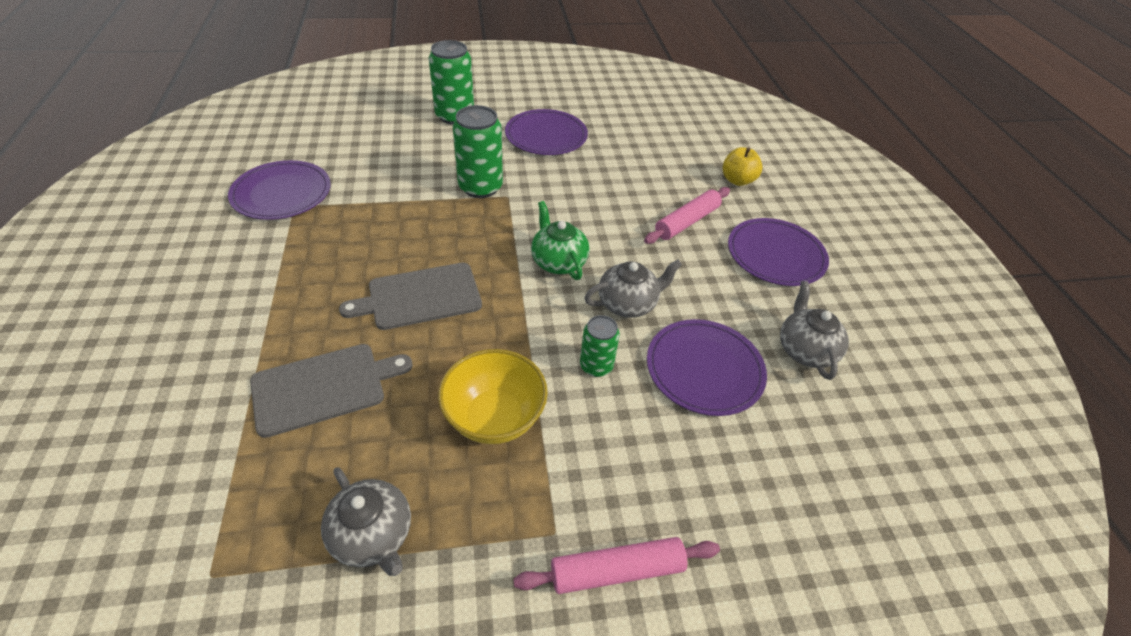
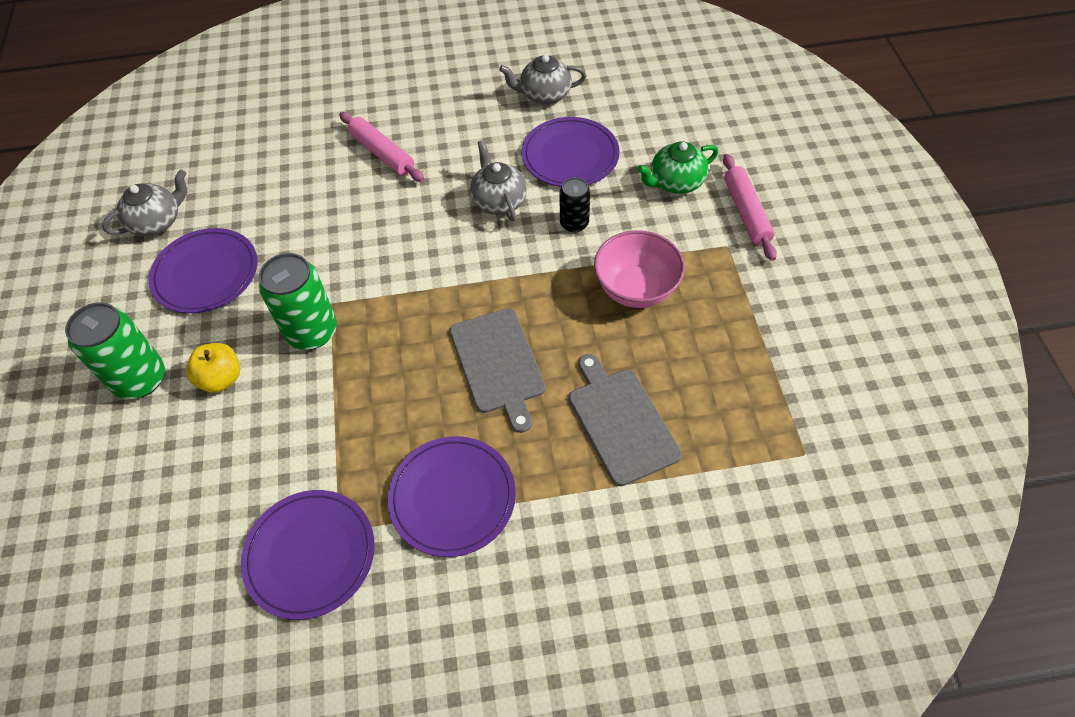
camera: 85 degrees left, 10 degrees up
grey teapot [321,467,411,576] -> grey teapot moved to [102,169,187,236]
yellow bowl [438,349,548,444] -> pink bowl [594,230,685,308]
green teapot [531,201,590,280] -> green teapot moved to [637,141,718,194]
green can [580,315,620,377] -> black can [560,177,590,233]
yellow apple [723,147,762,186] -> yellow apple moved to [186,343,240,393]
purple plate [728,218,829,286] -> purple plate moved to [388,436,516,557]

